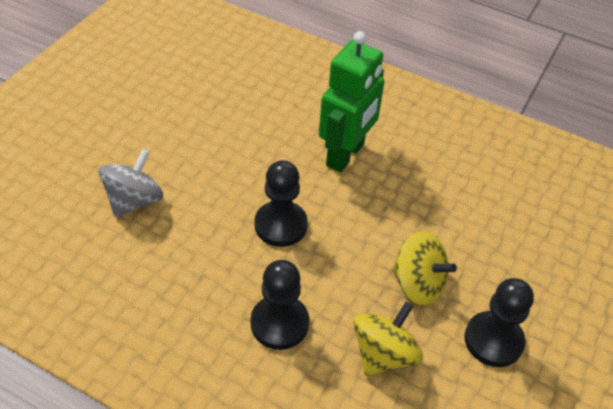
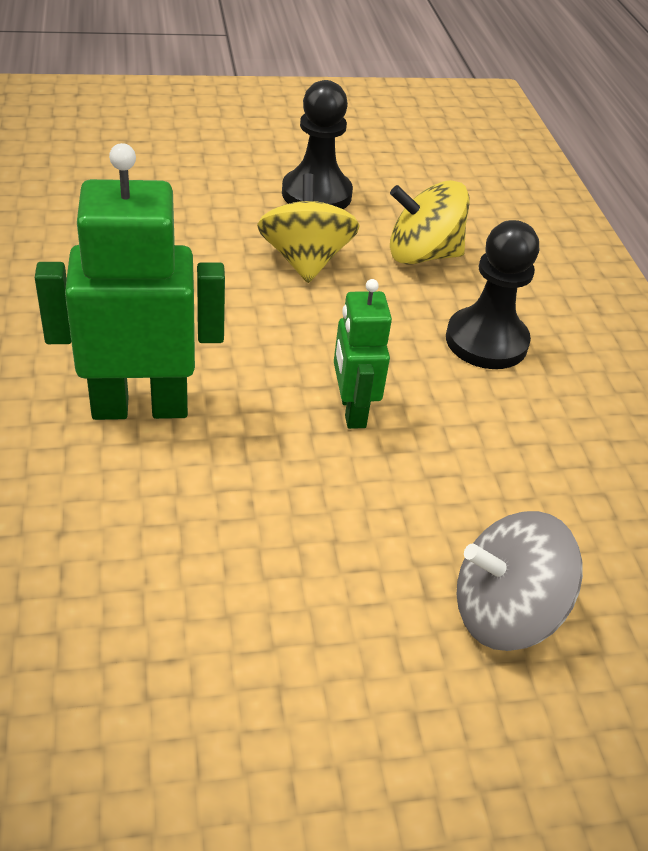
camera: 130 degrees left, 5 degrees down
black pawn [254,160,308,247] -> green robot [334,279,392,429]

